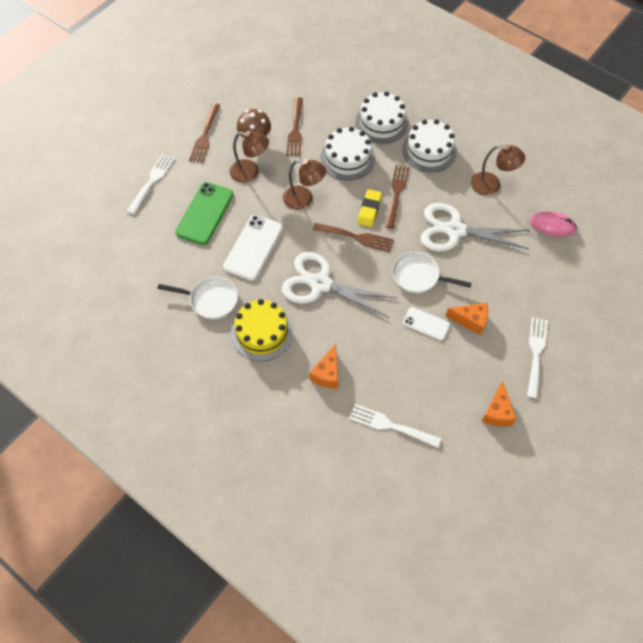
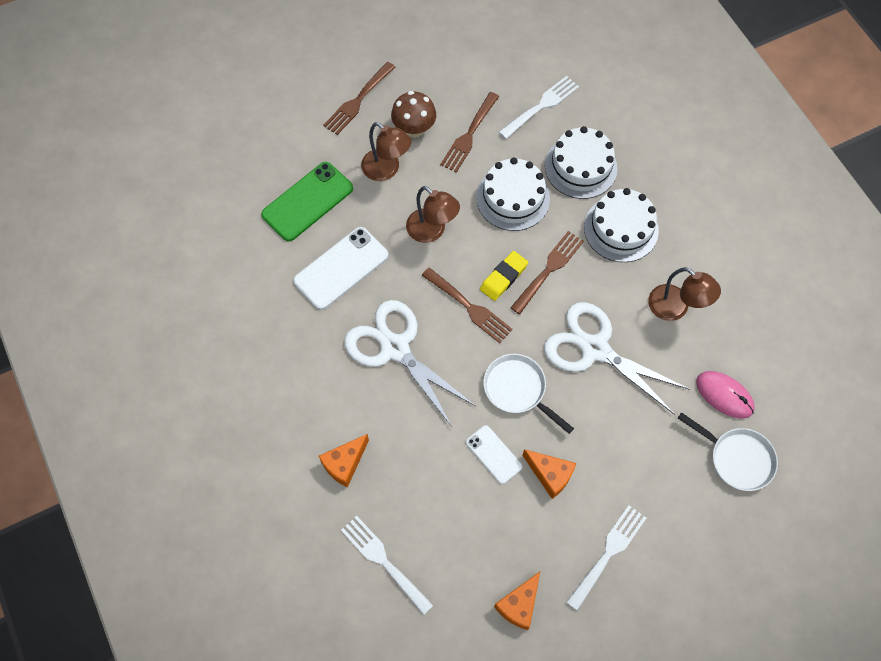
camera: 25 degrees right, 5 degrees up
white fork [127,153,175,214] -> white fork moved to [499,76,579,139]
white pan [158,276,238,319] -> white pan moved to [678,413,778,491]
yellow cake [231,299,293,361] -> none

